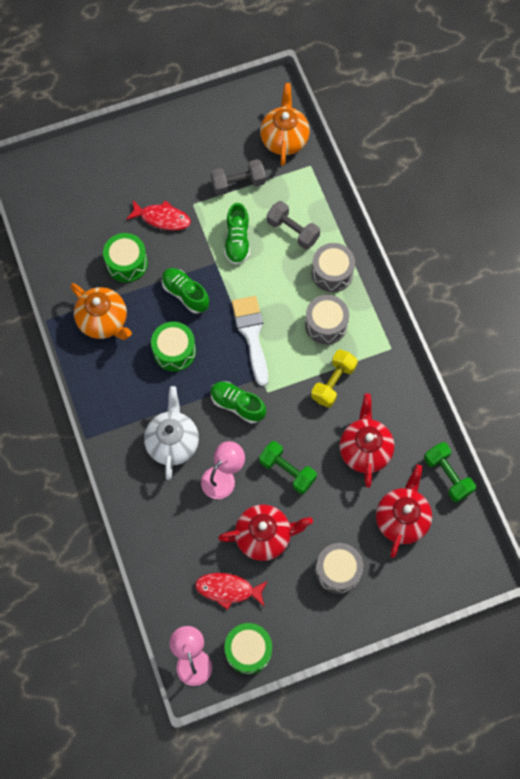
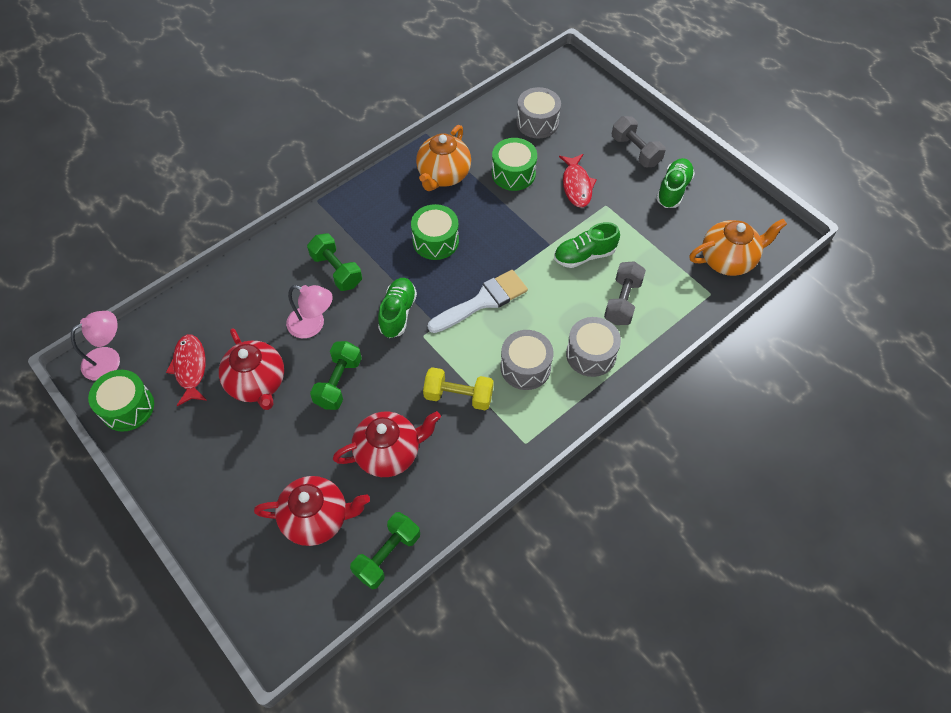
camera: 70 degrees right, 10 degrees down
white teapot [144,386,199,480] -> green dumbbell [307,233,362,291]
green shoe [162,268,209,314] -> green shoe moved to [656,158,695,208]
grey dumbbell [211,159,266,196] -> grey dumbbell moved to [612,116,666,167]
grey drum [315,543,363,594] -> grey drum moved to [517,87,561,138]

